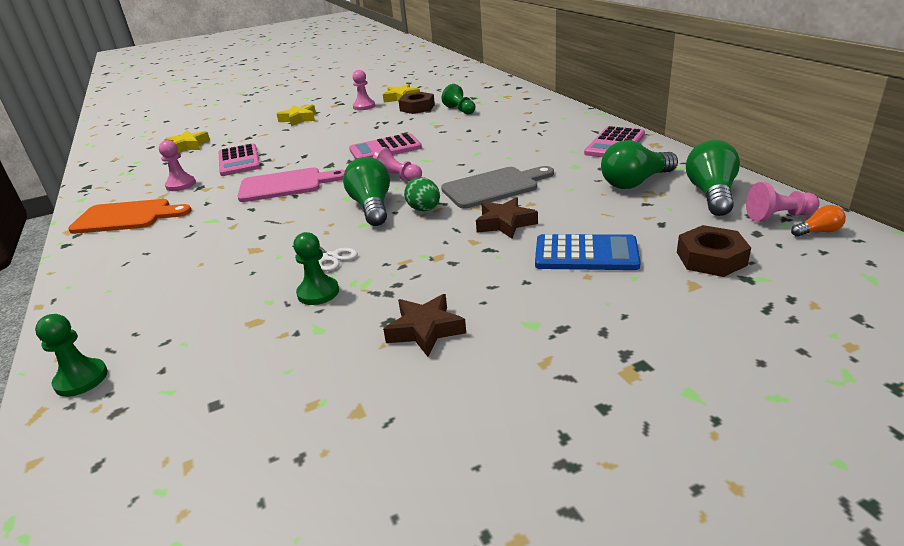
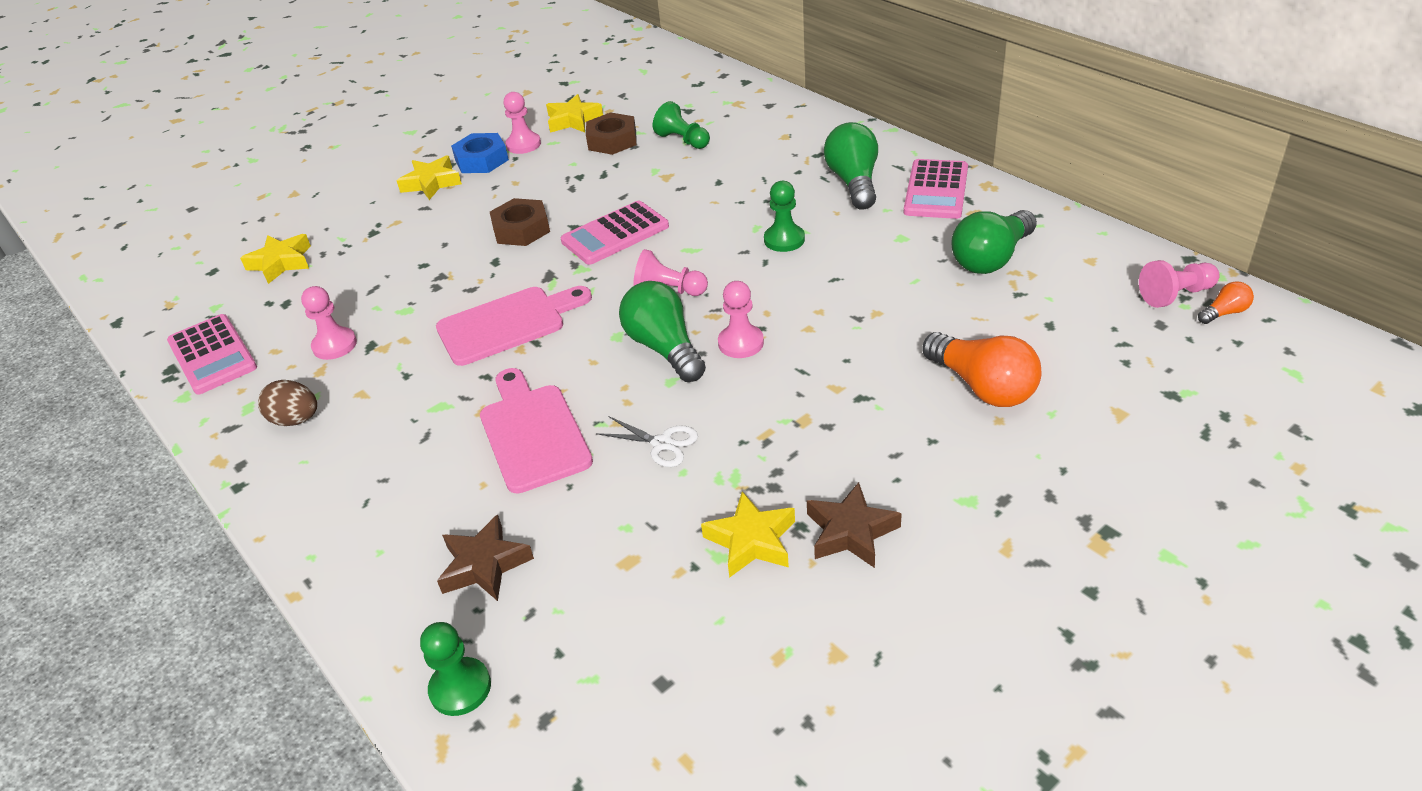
camera: 15 degrees left, 10 degrees up
orange cutting board [68,199,192,234] -> brown egg [258,380,317,426]
pink calculator [219,143,261,176] -> pink calculator moved to [167,314,257,395]
green pawn [293,232,339,305] -> green pawn moved to [764,181,805,252]
green egg [404,177,440,211] -> pink pawn [718,281,764,358]
grey cutting board [441,166,554,209] -> none
brown star [476,197,538,239] -> brown star moved to [437,514,534,601]
blue calculator [535,234,641,270] -> orange light bulb [923,332,1041,407]
brown nut [677,225,751,277] -> brown nut moved to [490,198,550,246]
green light bulb [686,140,740,216] -> green light bulb moved to [824,122,878,210]
none -> blue nut [451,133,509,173]
none -> pink cutting board [480,368,593,493]
none -> yellow star [701,491,795,578]

